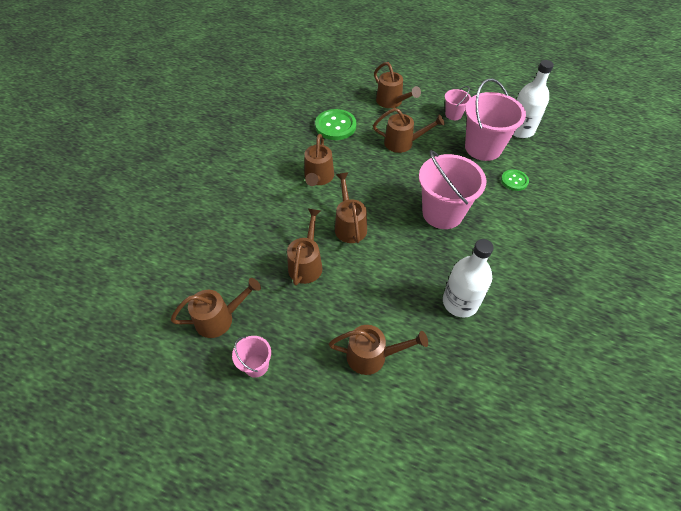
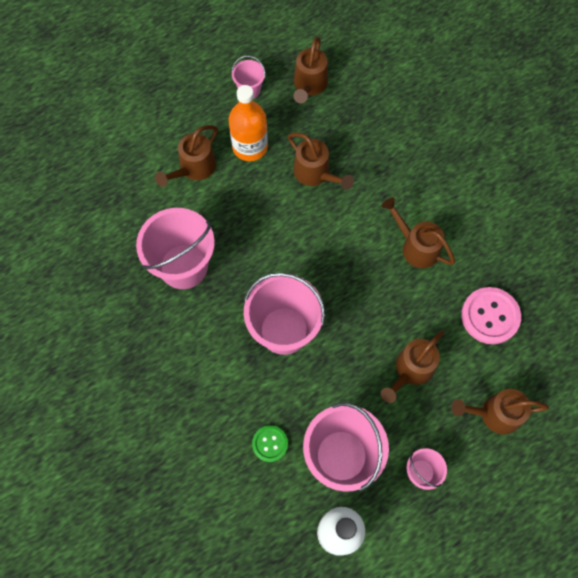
camera: 125 degrees right, 15 degrees up
green button [315,109,356,140] -> pink button [461,287,521,344]
brown watering can [335,172,367,243] -> none
white bottle [443,239,494,318] -> pink bucket [136,208,215,289]
none -> orange bottle [229,85,268,161]

